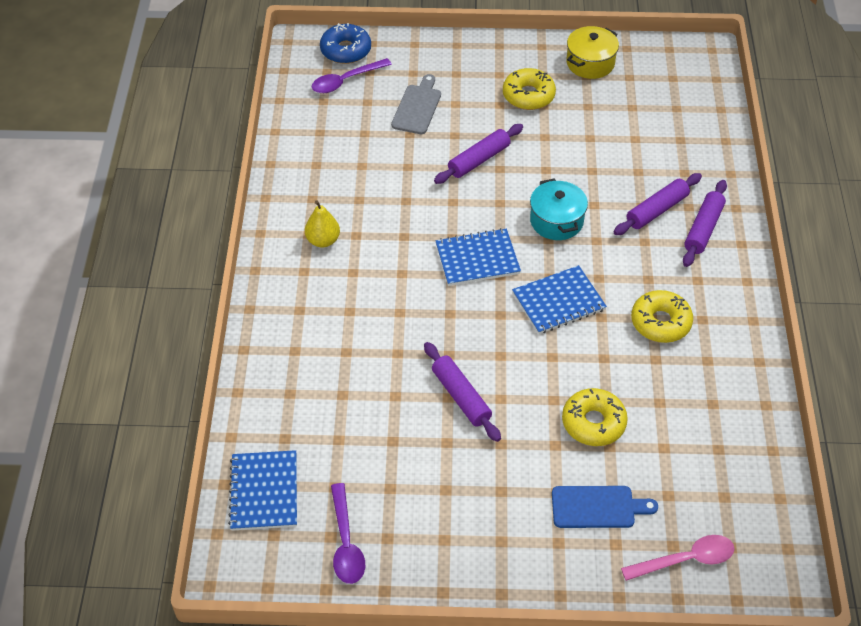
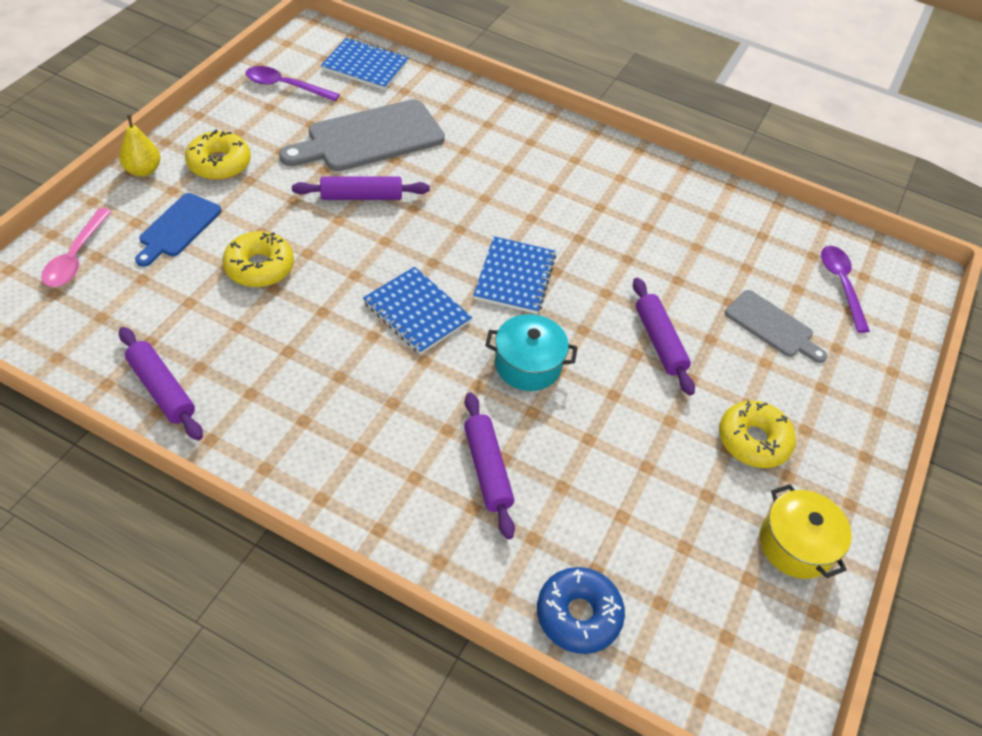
camera: 110 degrees right, 0 degrees up
yellow pear [305,200,340,247] -> yellow pear moved to [119,114,161,177]
blue donut [320,23,371,64] -> blue donut moved to [537,567,625,654]
blue notebook [512,265,607,334] -> blue notebook turned 45 degrees counterclockwise [363,267,472,355]
yellow donut [631,290,693,343] -> yellow donut moved to [185,129,251,180]
purple rolling pin [683,180,727,267] -> purple rolling pin moved to [119,327,203,441]
none -> grey cutting board [279,99,445,171]

